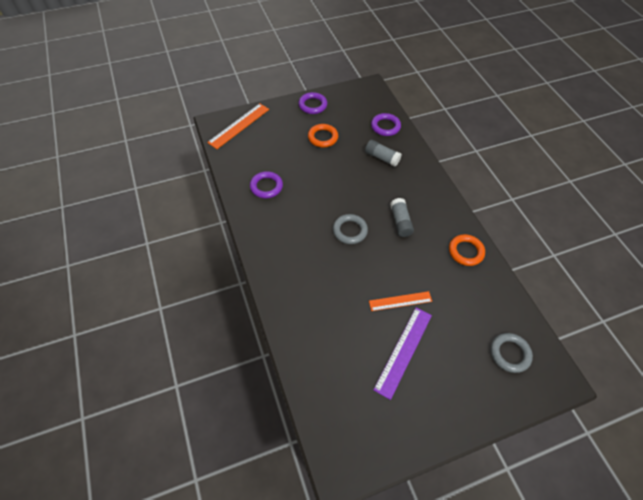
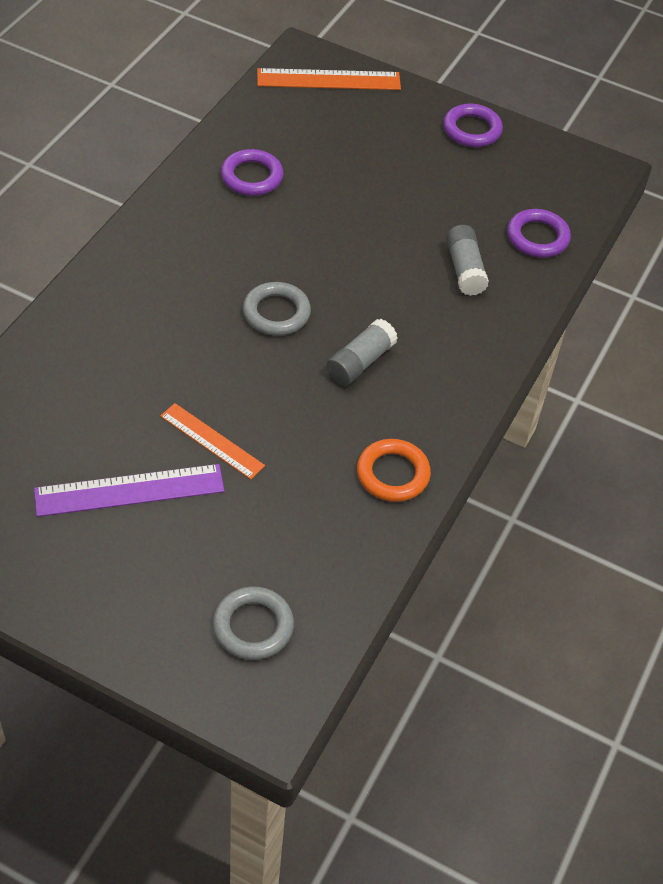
camera: 45 degrees right, 5 degrees down
orange ring [308,124,338,147] -> none

